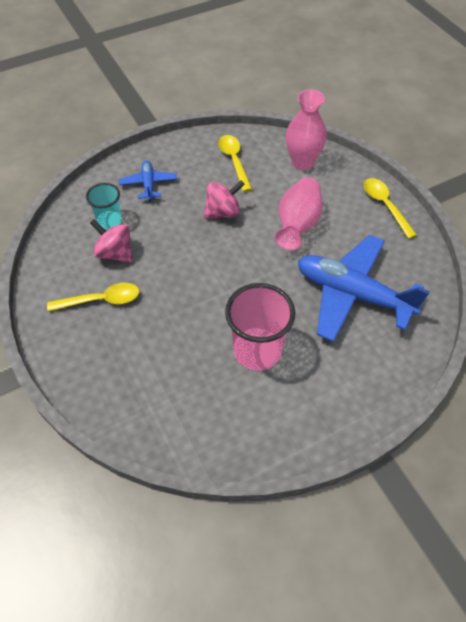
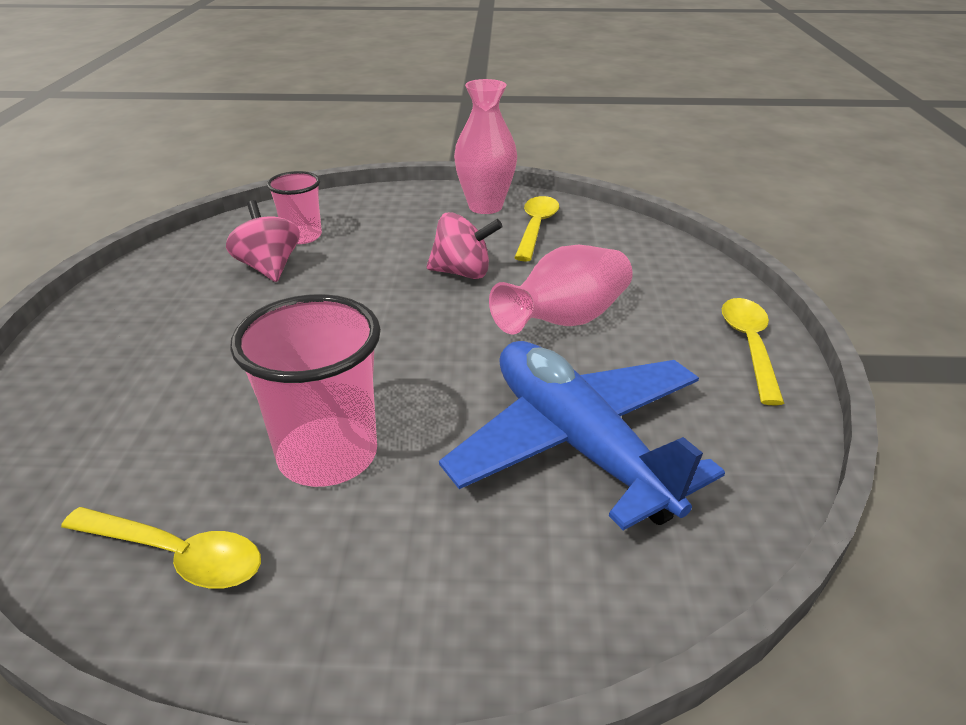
camera: 30 degrees right, 20 degrees down
yellow spoon [47,283,139,311] -> yellow spoon moved to [61,507,261,588]
turquoise cup [86,183,122,229] -> pink cup [267,171,322,244]
blue plane [119,160,177,201] -> none
pink vase [286,89,327,170] -> pink vase moved to [454,79,517,214]

